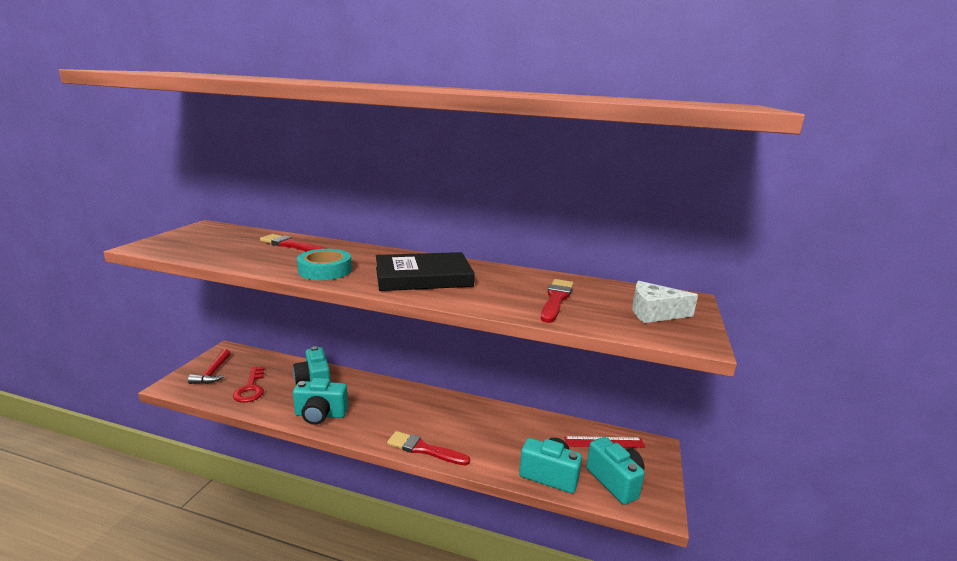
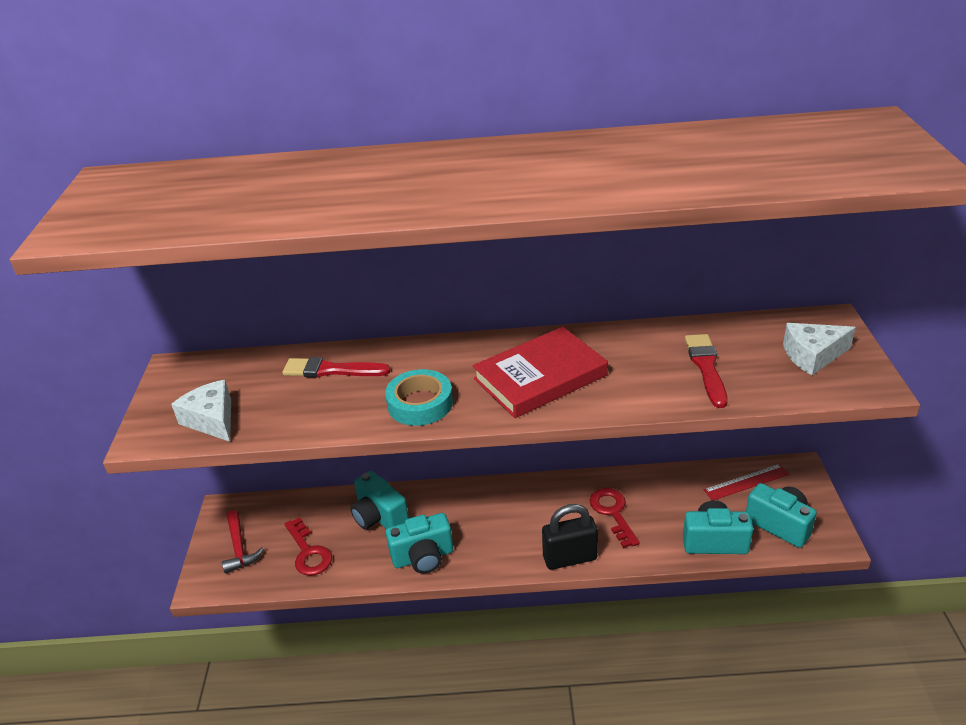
camera: 15 degrees left, 15 degrees up
black book [376,252,475,291] -> red book [473,327,608,418]
red brush [387,431,470,465] -> black padlock [542,504,598,570]
none -> white cheese [171,380,231,442]
none -> red key [590,488,640,548]

